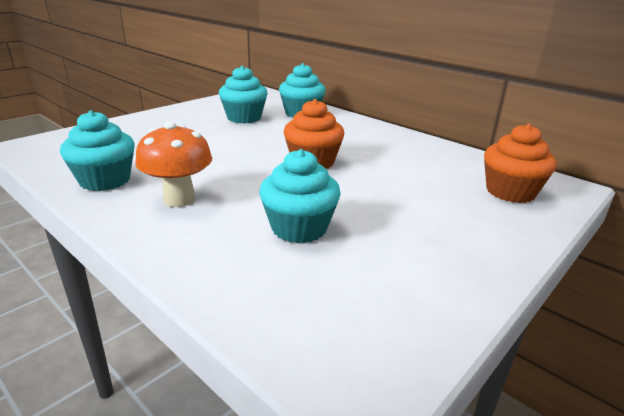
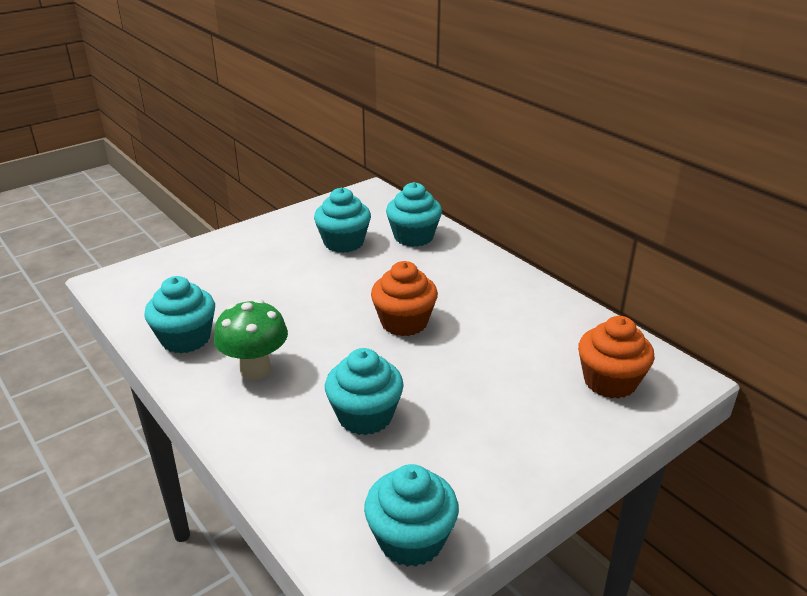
camera: 10 degrees right, 5 degrees up
orange mushroom [135,122,212,207] -> green mushroom [214,299,288,380]
none -> turquoise cupcake [364,464,459,567]

